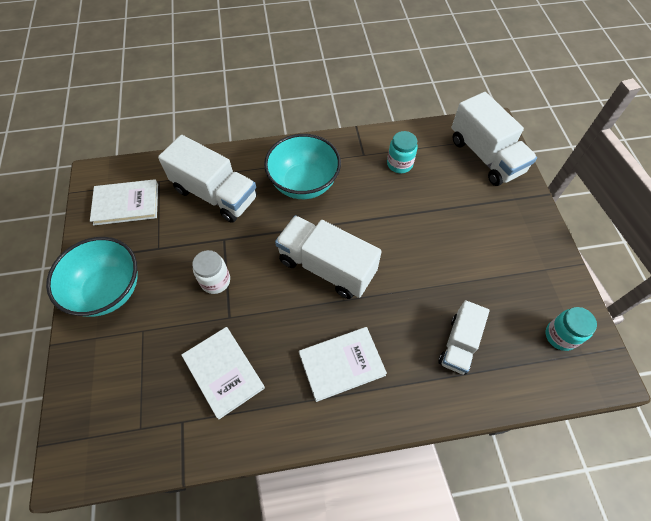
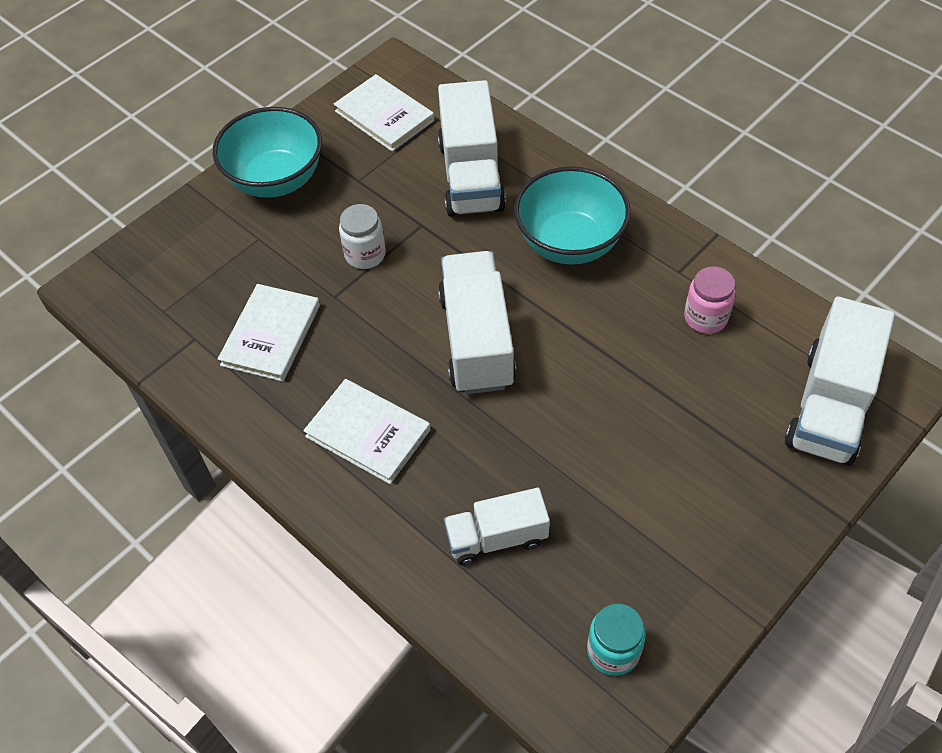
camera: 55 degrees right, 5 degrees down
turquoise jar [387,131,418,173] -> pink jar [684,267,736,334]

